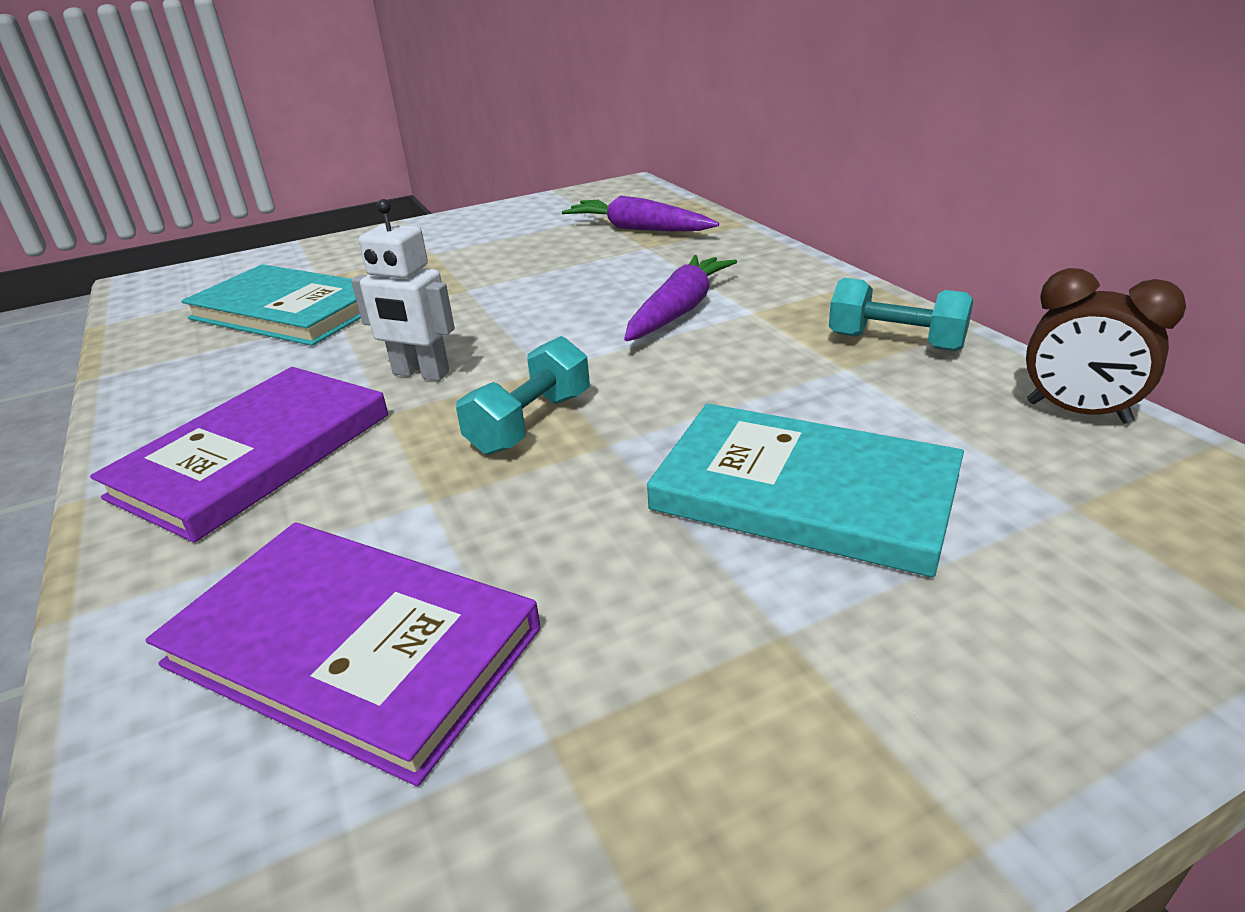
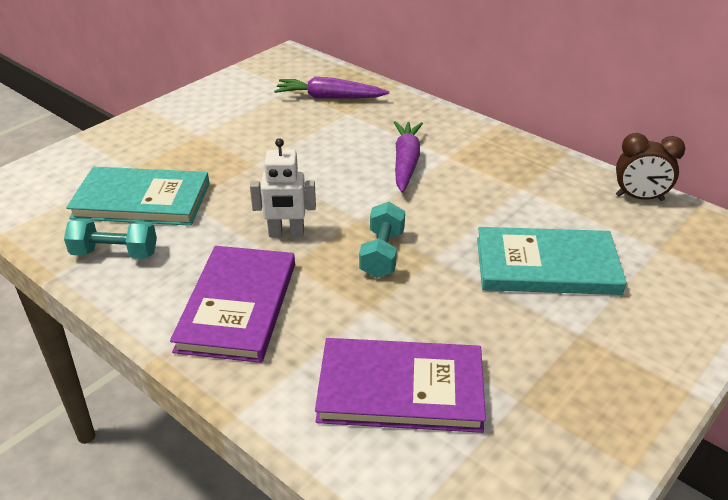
camera: 25 degrees left, 5 degrees up
turquoise dumbbell [829,278,973,352] -> turquoise dumbbell moved to [64,218,157,259]

